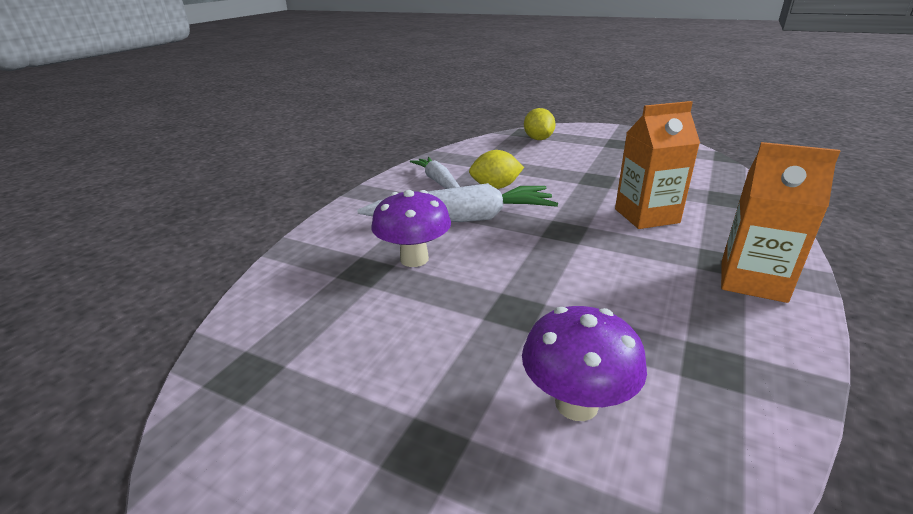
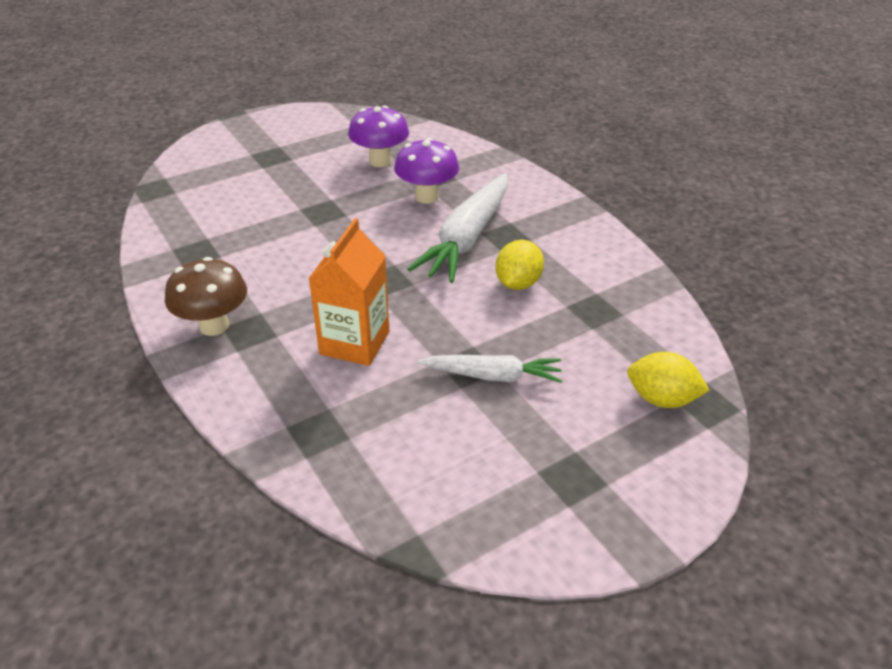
camera: 120 degrees right, 10 degrees up
white carrot [410,157,460,189] -> white carrot moved to [417,355,562,383]
purple mushroom [522,306,647,421] -> purple mushroom moved to [348,106,409,167]
orange carton [721,142,840,303] -> brown mushroom [165,257,247,336]

